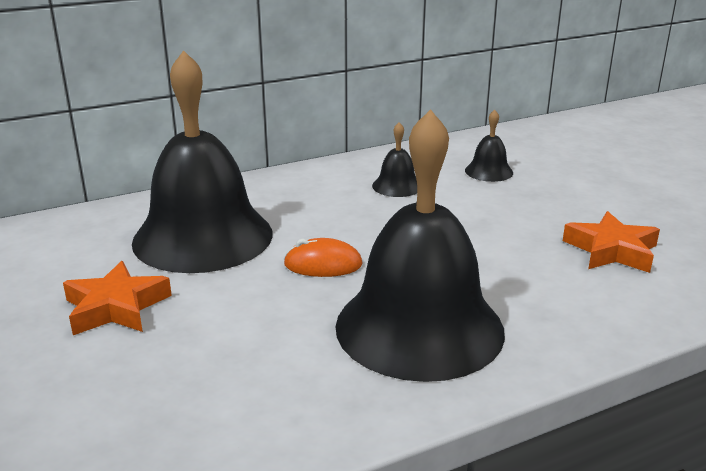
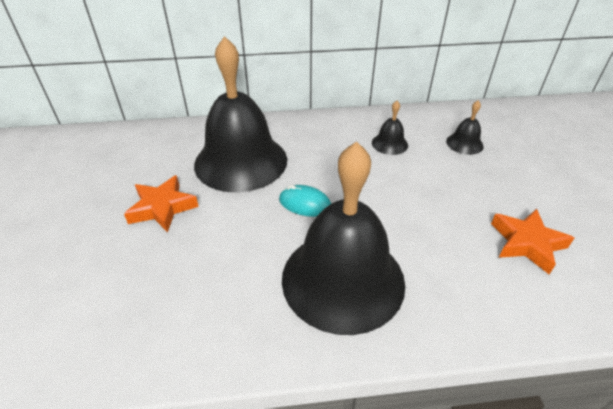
camera: 20 degrees right, 15 degrees up
orange mouse [284,238,363,277] -> turquoise mouse [279,185,331,217]

